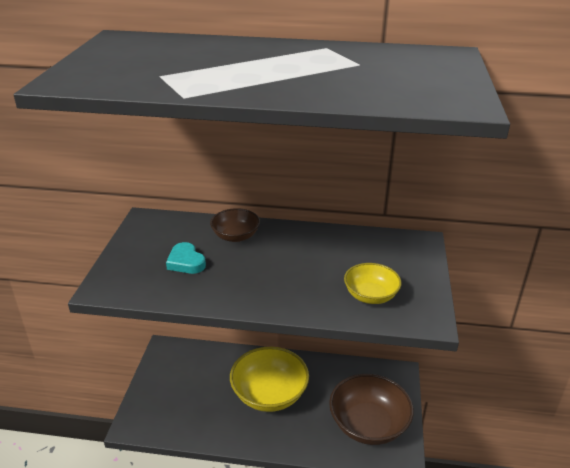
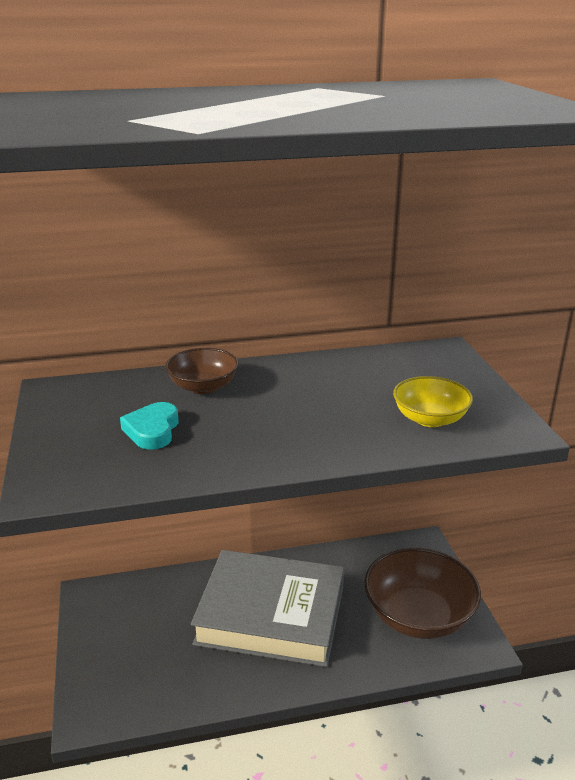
camera: 20 degrees left, 5 degrees down
turquoise heart [166,242,206,274] -> turquoise heart turned 60 degrees clockwise [120,402,179,450]
yellow bowl [230,347,309,412] -> grey book [191,550,344,667]

